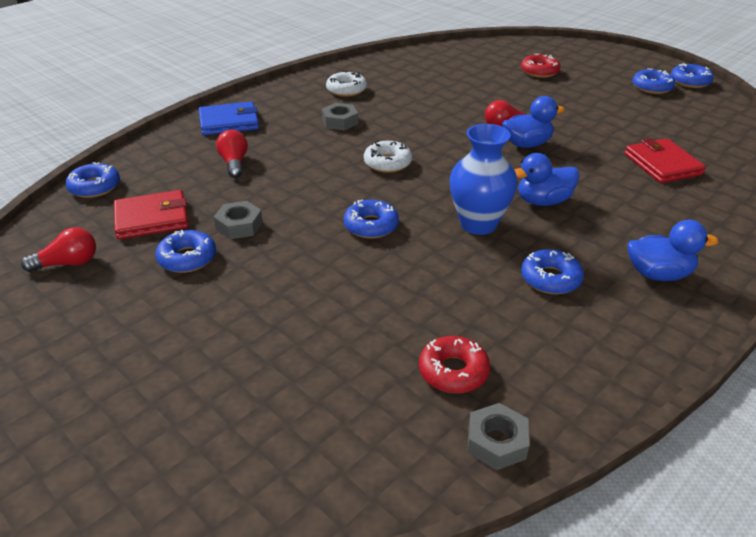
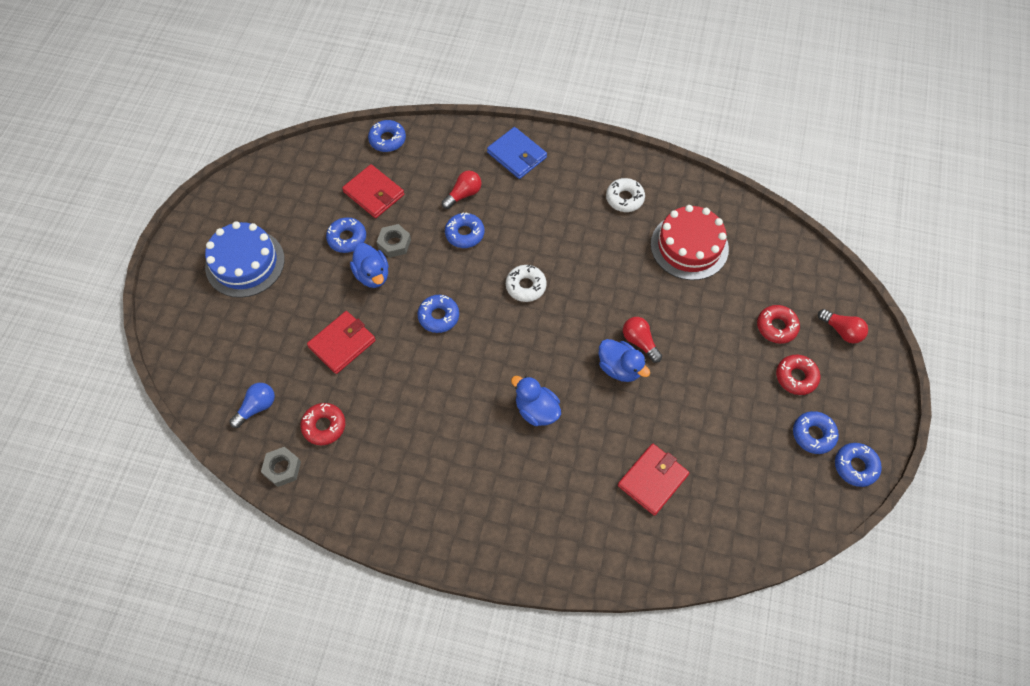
camera: 60 degrees right, 25 degrees up
red light bulb [21,227,96,272] -> red light bulb moved to [818,309,868,344]
grey nut [322,103,358,130] -> none
blue vase [449,124,517,235] -> none
blue donut [521,249,584,294] -> blue donut moved to [445,213,484,248]
blue duck [628,220,718,281] -> blue duck moved to [350,243,389,288]
none -> blue cake [205,221,285,298]
none -> blue light bulb [230,383,275,428]
none -> red wallet [307,311,376,374]
none -> red cake [651,205,729,280]
none -> red donut [776,355,820,395]

